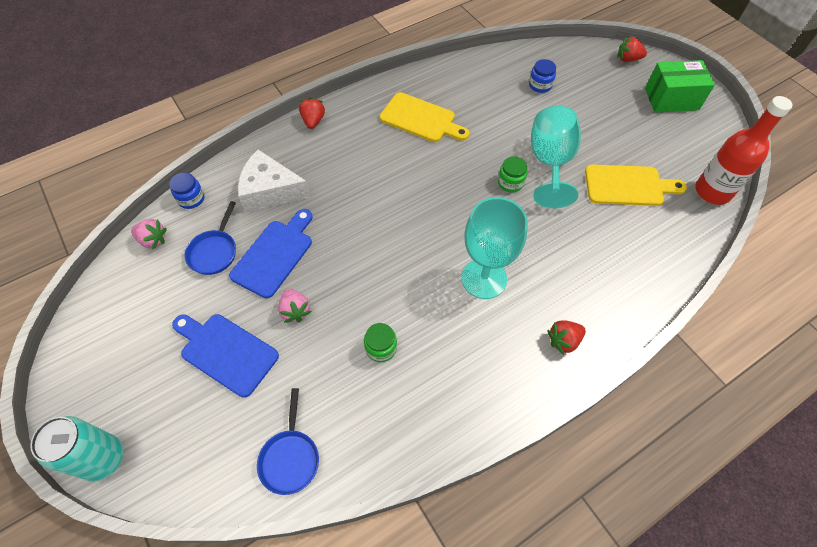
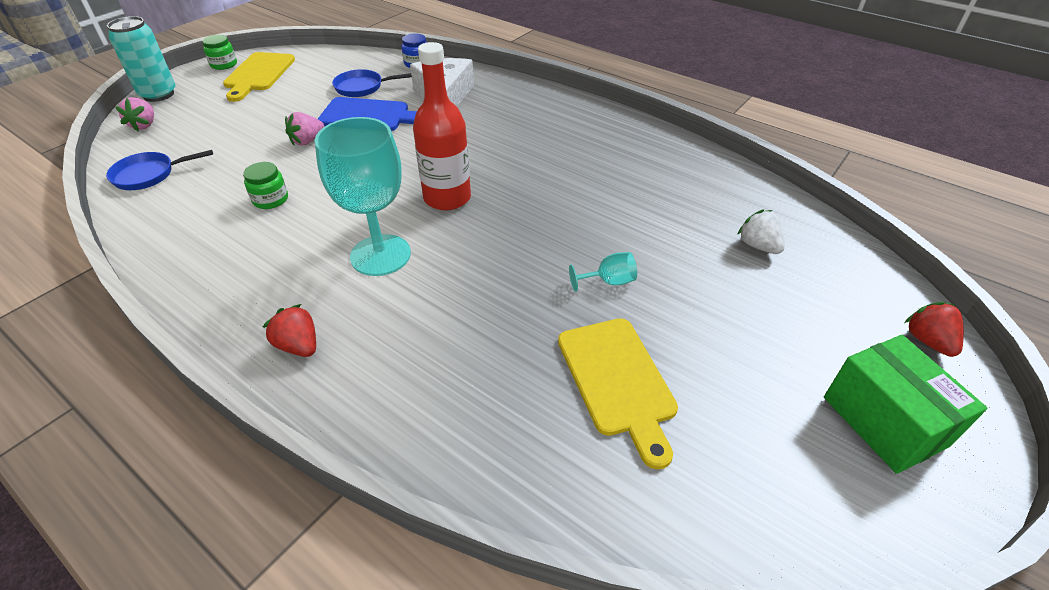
camera: 70 degrees right, 15 degrees down
pink strawberry [131,219,167,250] -> pink strawberry moved to [115,97,154,131]
blue cutting board [172,314,279,398] -> none
red strawberry [299,97,325,129] -> none
yellow cutting board [380,92,470,142] -> yellow cutting board moved to [223,52,295,102]
green jar [498,156,528,192] -> green jar moved to [202,35,237,70]
blue jar [529,59,556,93] -> white strawberry [737,209,785,254]
turquoise goblet [531,106,581,208] -> turquoise goblet [569,252,637,292], size x0.43
red bottle [695,96,792,205] -> red bottle moved to [413,42,471,211]

